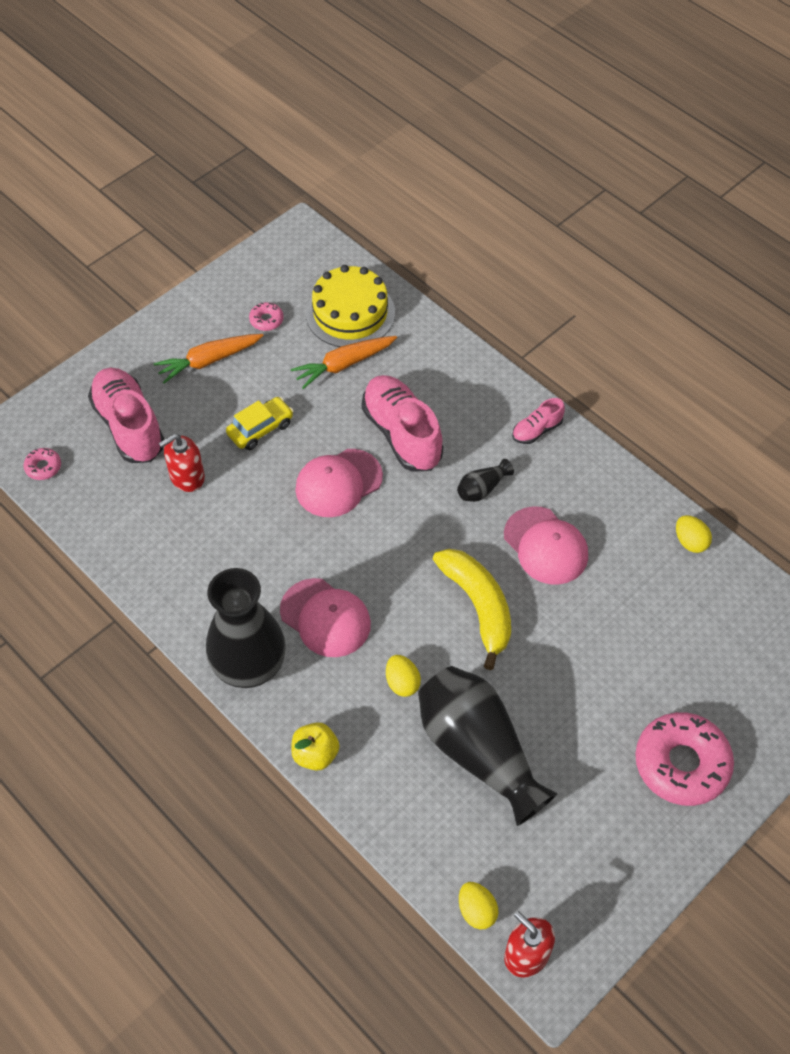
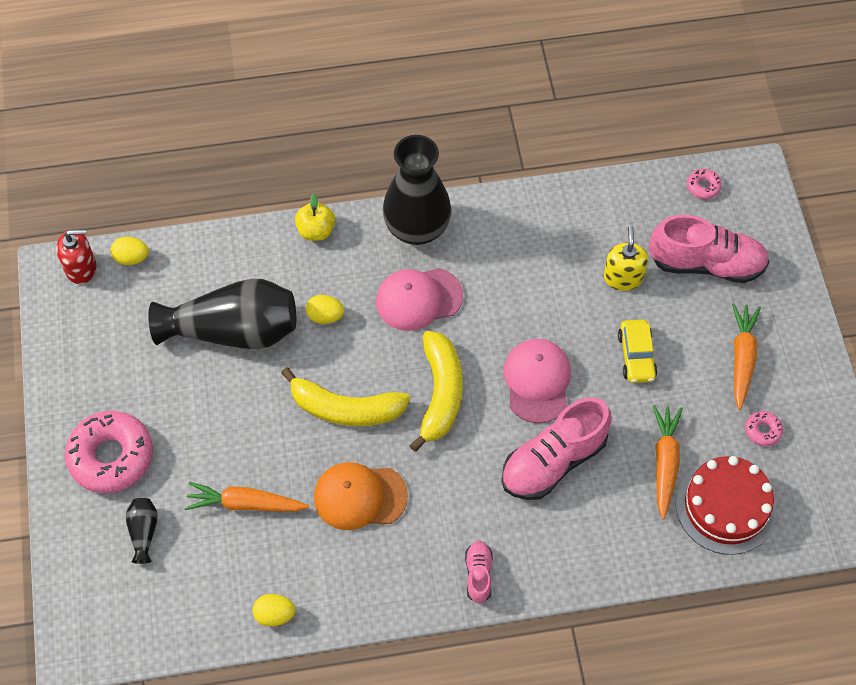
camera: 125 degrees right, 5 degrees up
red soap dispenser [159,434,205,492] -> yellow soap dispenser [604,226,648,291]
yellow cake [306,265,395,347] -> red cake [676,456,777,555]
pink shoe [362,375,443,472] -> pink shoe turned 135 degrees clockwise [501,397,611,500]
black vase [457,459,514,502] -> black vase moved to [126,498,158,564]
pink cap [504,506,588,585] -> orange cap [314,462,408,530]
none -> orange carrot [184,482,309,512]
none -> yellow banana [409,331,463,452]

